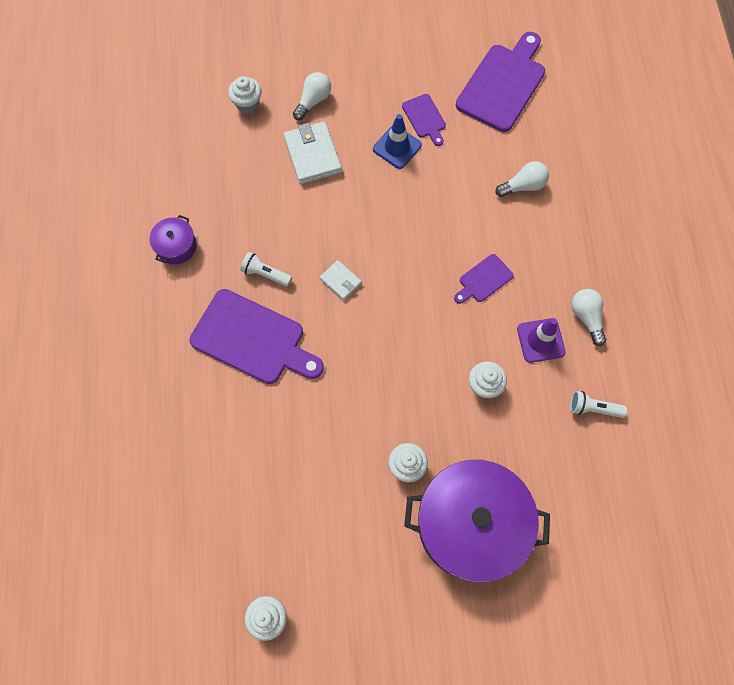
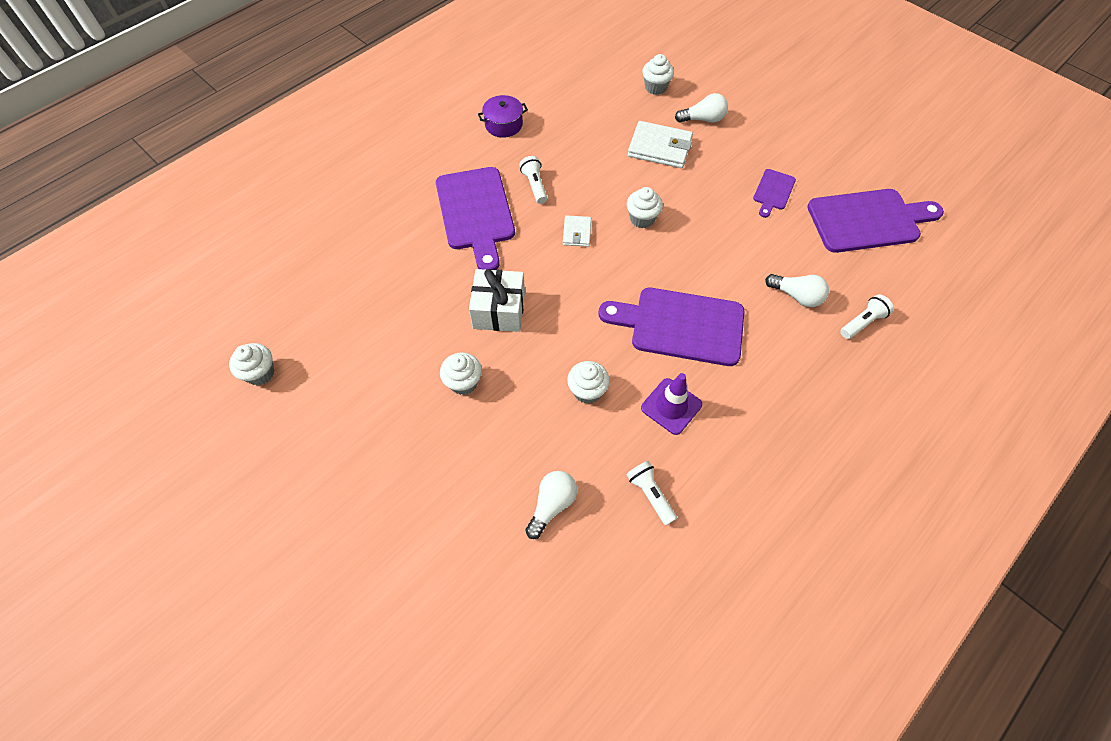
camera: 50 degrees right, 10 degrees down
white wallet [283,122,342,184] -> white wallet turned 75 degrees clockwise [628,121,693,168]
blue traffic cone [373,114,422,169] -> none
purple pot [404,460,550,582] -> none
purple cutting board [454,254,514,304] -> purple cutting board [599,288,745,366], size x2.03
white light bulb [572,289,606,346] -> white light bulb moved to [525,471,577,539]
none -> white gift [469,269,525,332]
none -> white cupcake [627,187,663,228]
none -> white flashlight [840,294,894,339]

